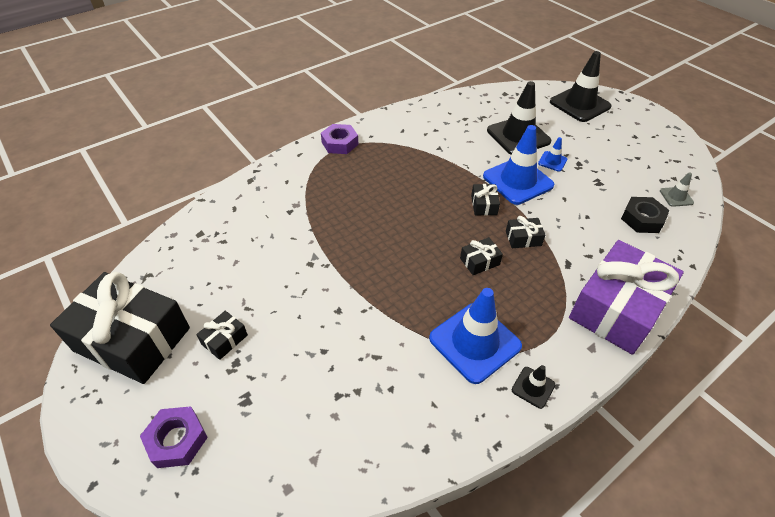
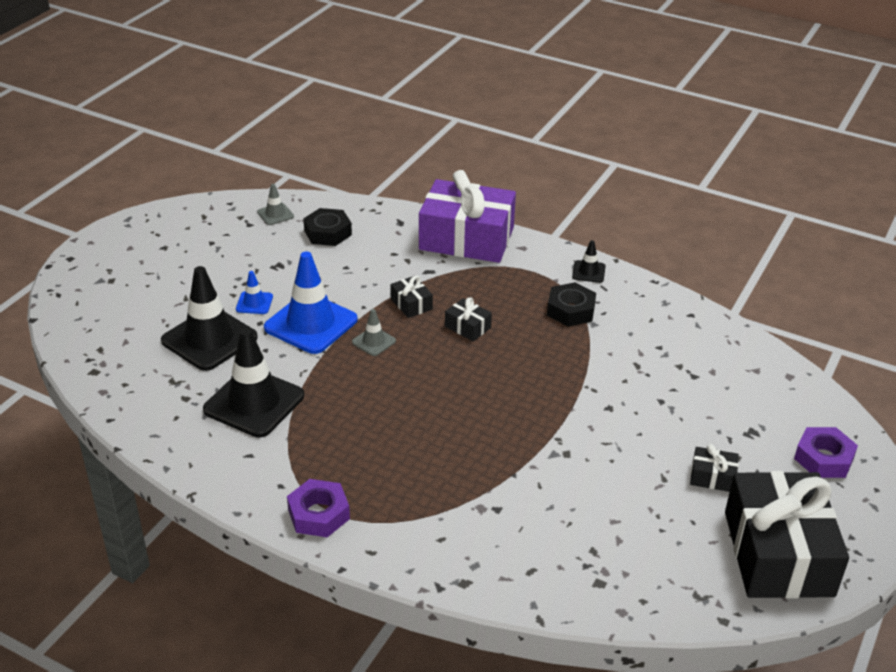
camera: 115 degrees left, 10 degrees down
blue traffic cone [429,288,522,384] -> black nut [547,282,596,327]
black gift [471,184,500,216] -> grey traffic cone [352,309,396,356]
black traffic cone [550,51,612,122] -> black traffic cone moved to [203,328,304,437]

